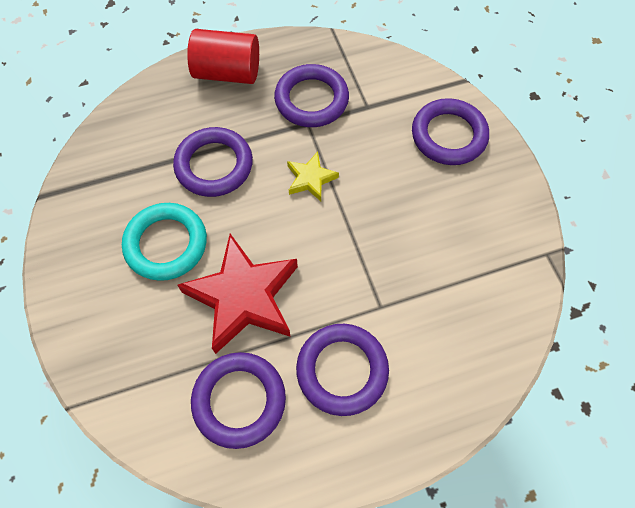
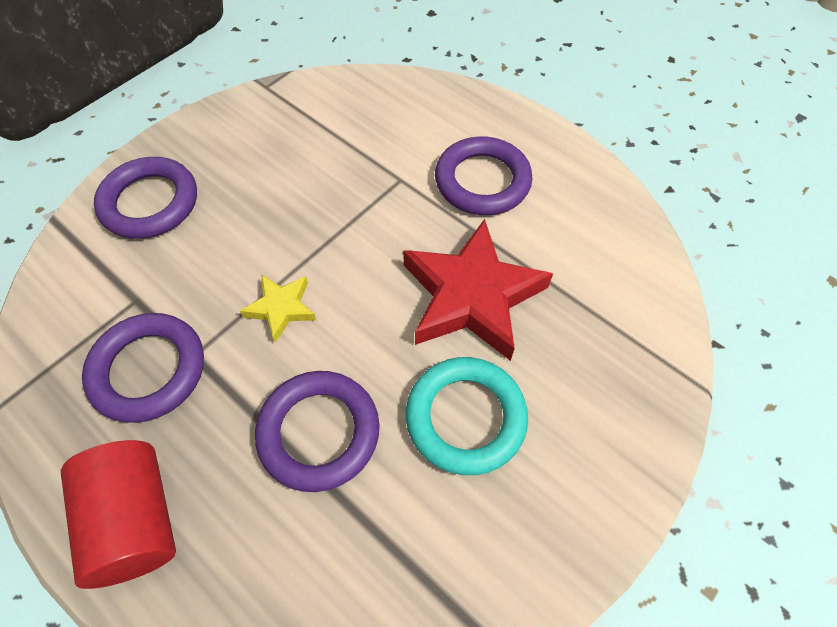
camera: 120 degrees left, 5 degrees down
purple ring [191,352,286,449] -> none

